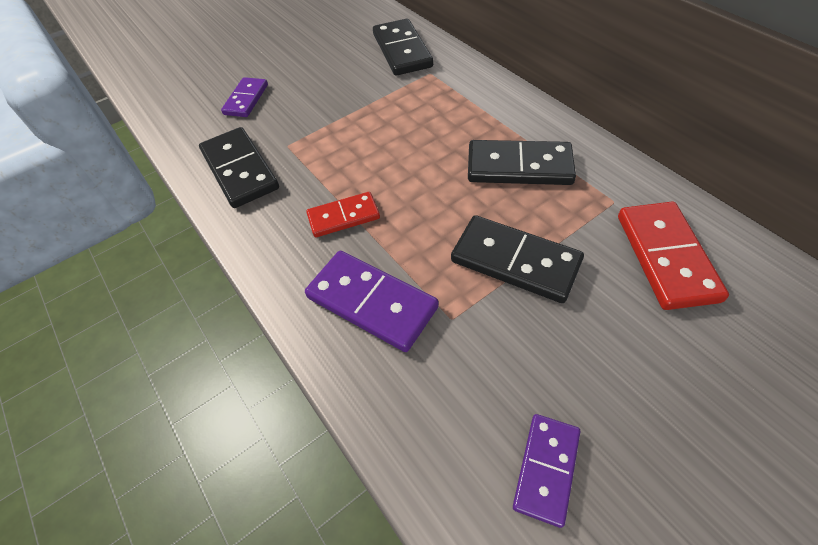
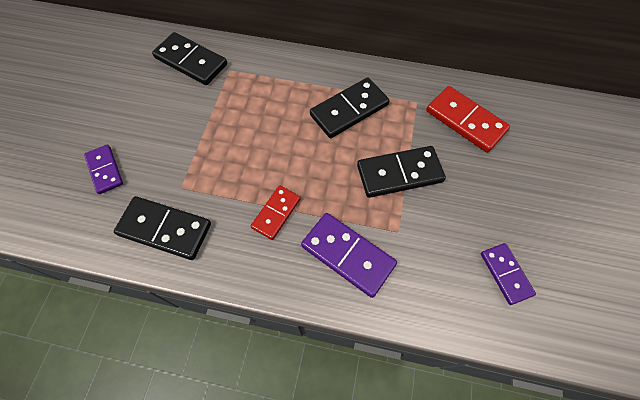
camera: 45 degrees left, 10 degrees up
purple domino [305,251,439,352] -> purple domino turned 45 degrees clockwise [301,213,397,298]

